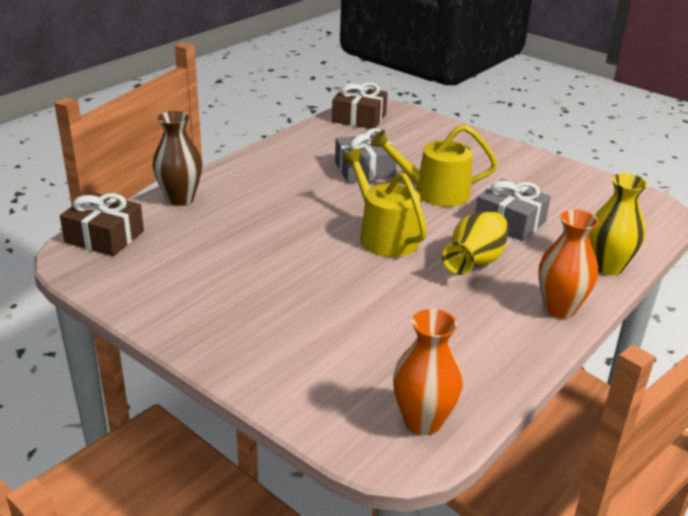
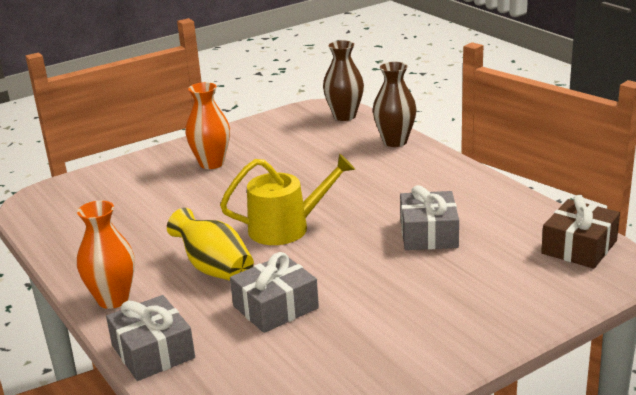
camera: 110 degrees right, 5 degrees down
brown gift [60,192,144,256] -> brown vase [323,41,364,121]
yellow watering can [370,125,498,207] -> none
orange vase [393,309,463,435] -> orange vase moved to [185,82,230,169]
yellow vase [589,173,648,275] -> grey gift [106,295,195,381]

